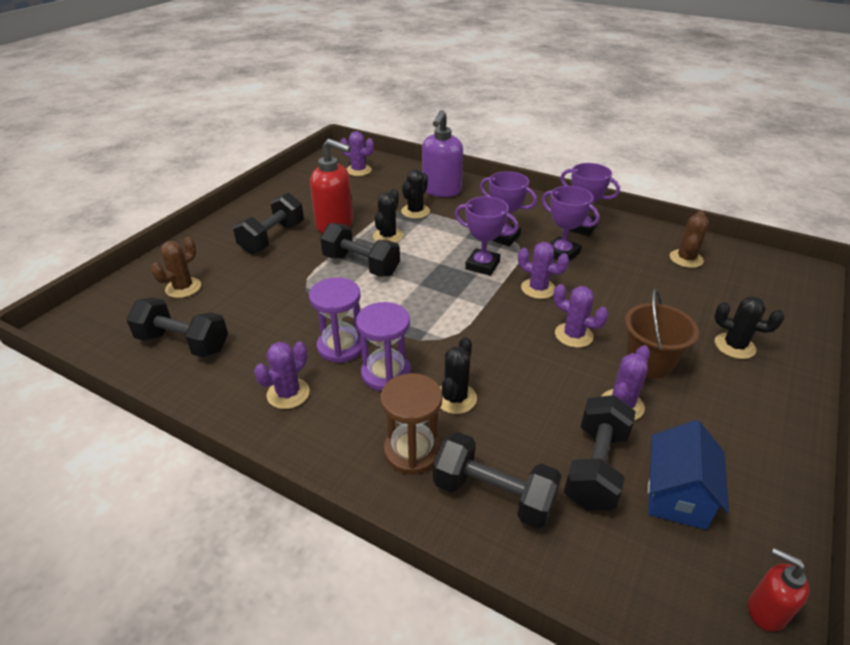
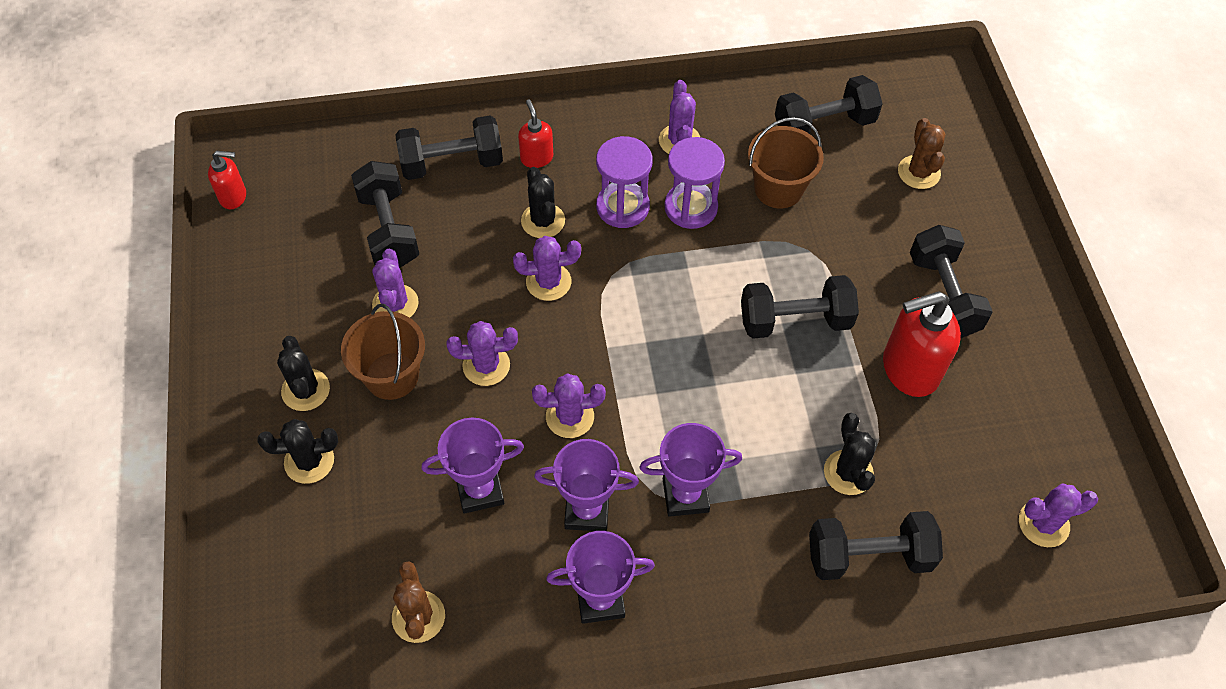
camera: 140 degrees right, 20 degrees up
black cactus [373,189,403,243] -> black cactus moved to [277,336,330,411]
brown hourglass [380,373,443,475] -> red soap dispenser [518,100,553,168]
purple soap dispenser [422,110,463,197] -> black dumbbell [809,511,943,580]
purple trophy [455,196,519,276] -> purple trophy moved to [421,418,524,514]
blue house [648,420,729,530] -> none
none -> purple cactus [513,236,581,301]
none -> brown bucket [748,117,824,209]

